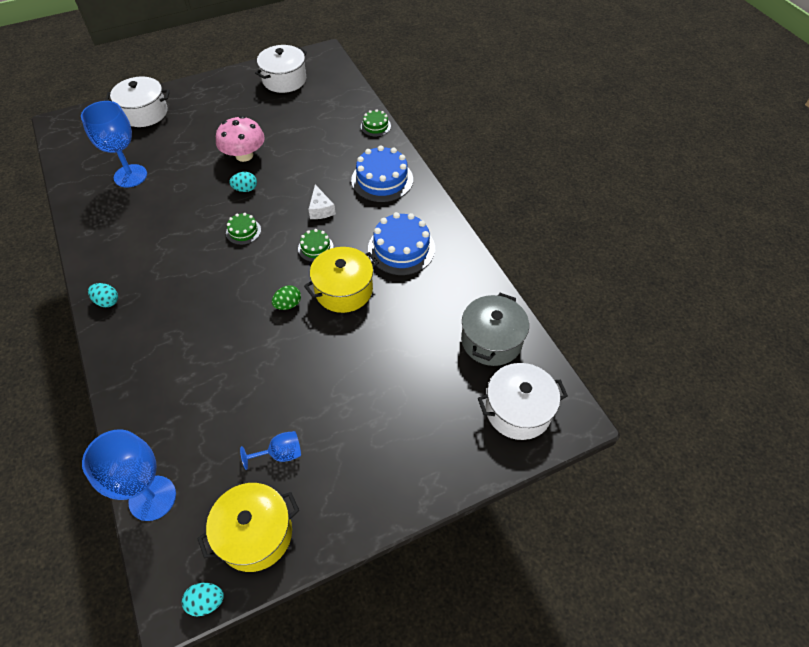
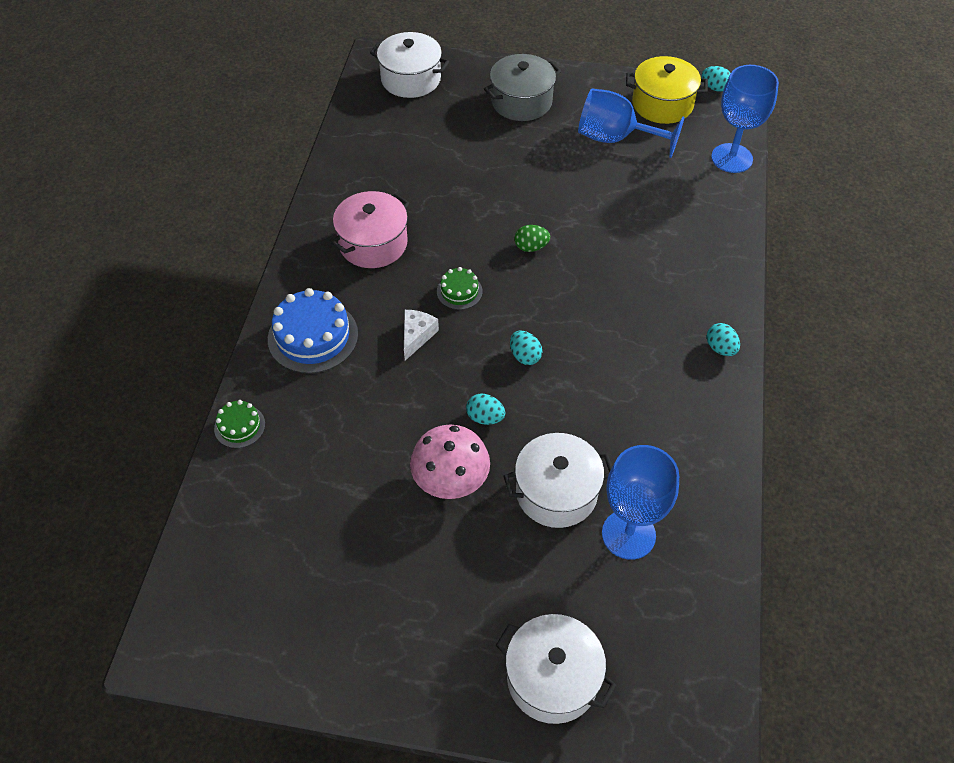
camera: 145 degrees left, 0 degrees up
green cake [226,213,261,245] -> turquoise egg [510,330,542,365]
blue goblet [240,431,301,470] -> blue goblet [578,89,685,158], size x1.90
white pot [255,45,307,93] -> white pot moved to [503,433,612,528]
yellow pot [304,247,379,313] -> none
blue cake [368,212,435,275] -> pink pot [331,191,409,268]
grey pot [461,293,529,366] -> grey pot moved to [484,54,561,121]

